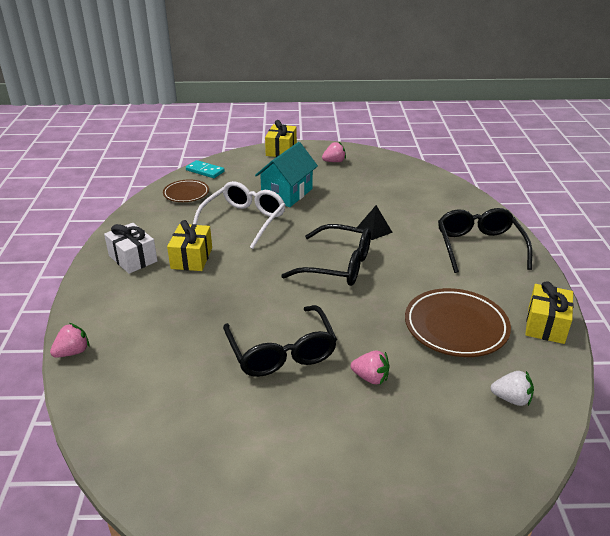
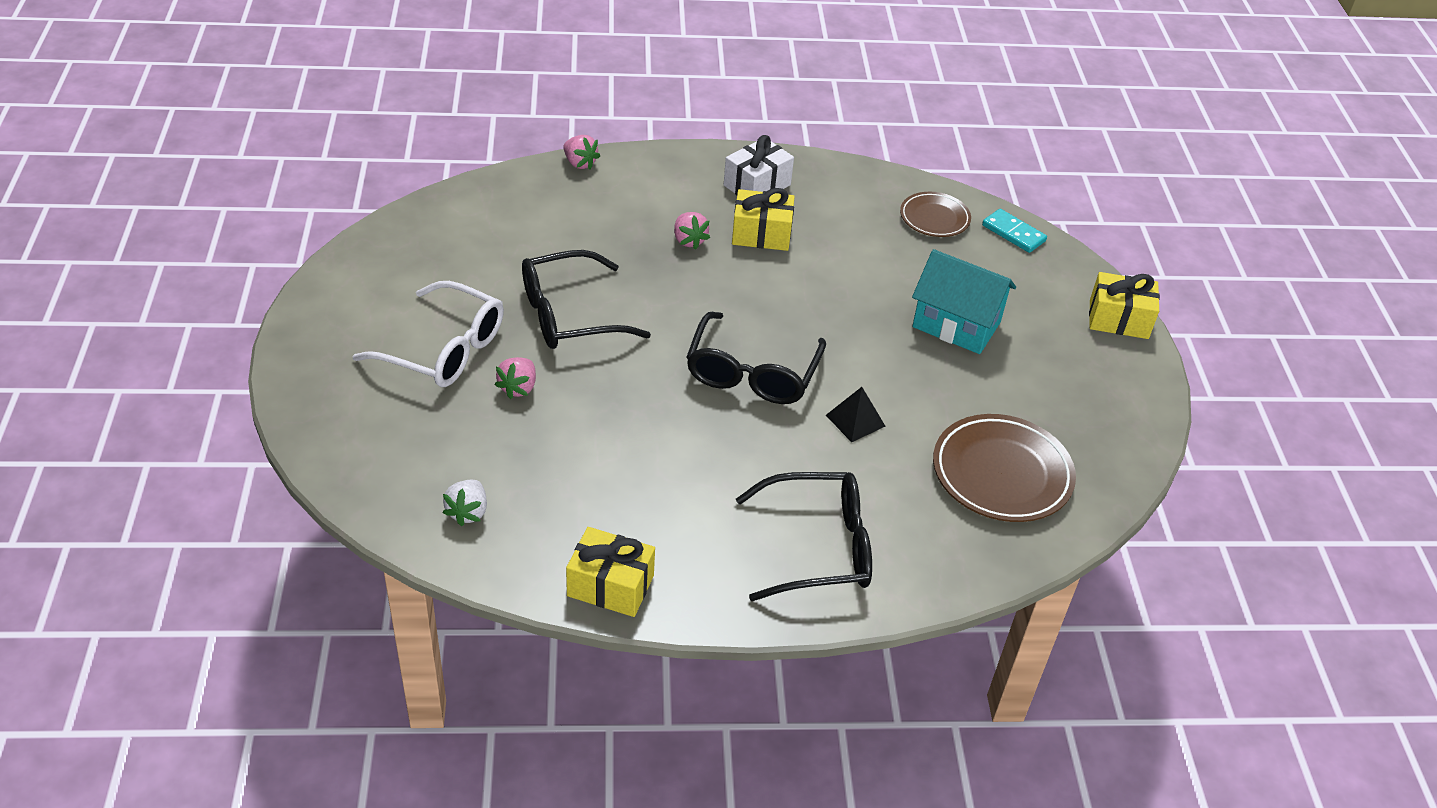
camera: 85 degrees right, 10 degrees up
turquoise domino [186,160,225,178] -> turquoise domino turned 75 degrees counterclockwise [982,209,1047,253]
white glasses [193,181,285,249] -> white glasses moved to [353,281,504,387]
pink strawberry [322,142,346,162] -> pink strawberry moved to [674,212,710,250]
brown plate [405,288,511,357] -> brown plate moved to [933,414,1076,522]

